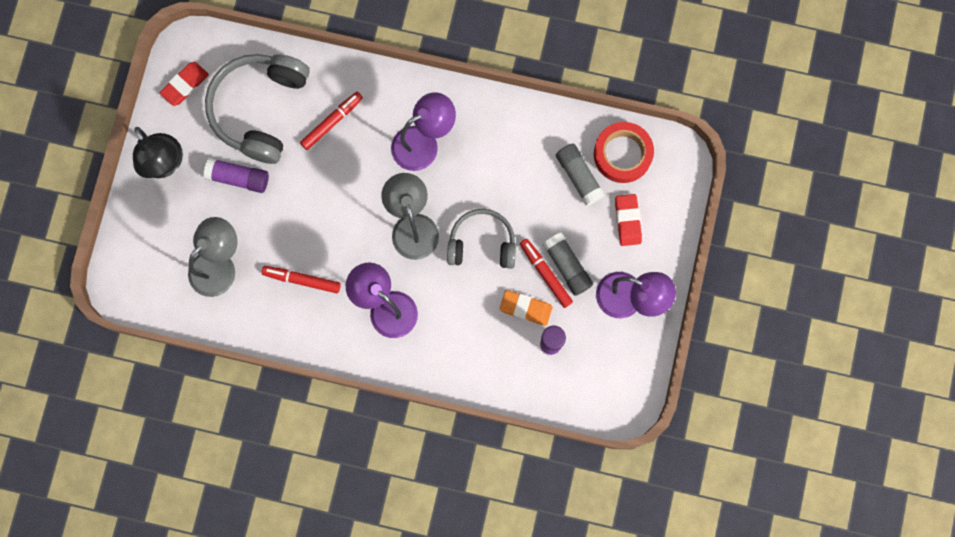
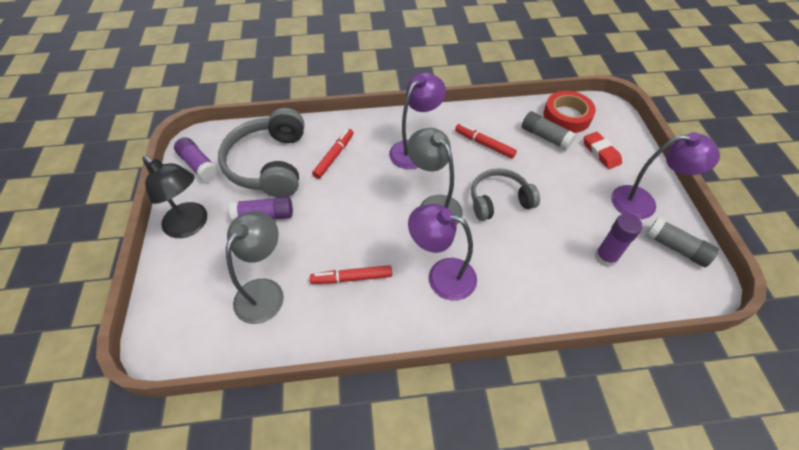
camera: 20 degrees left, 25 degrees down
red eraser [159,62,209,106] -> purple glue stick [174,137,219,182]
orange eraser [499,290,552,326] -> none
red marker [520,239,573,308] -> red marker moved to [455,124,517,159]
grey glue stick [543,233,593,296] -> grey glue stick moved to [646,217,719,267]

